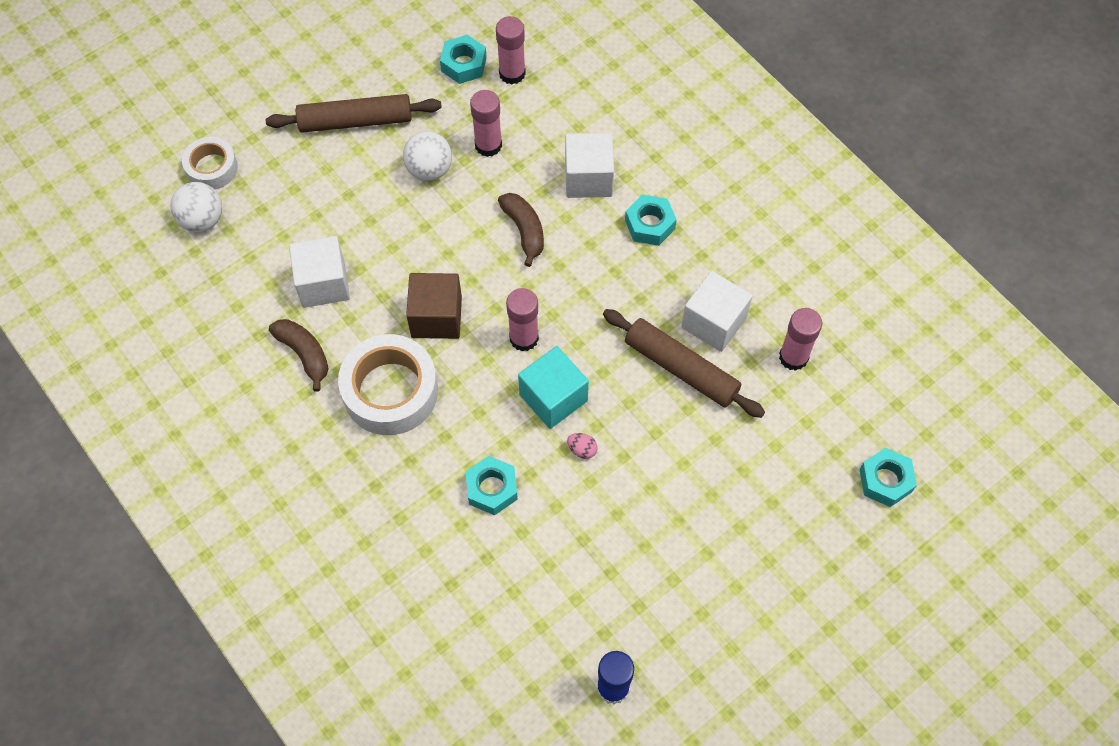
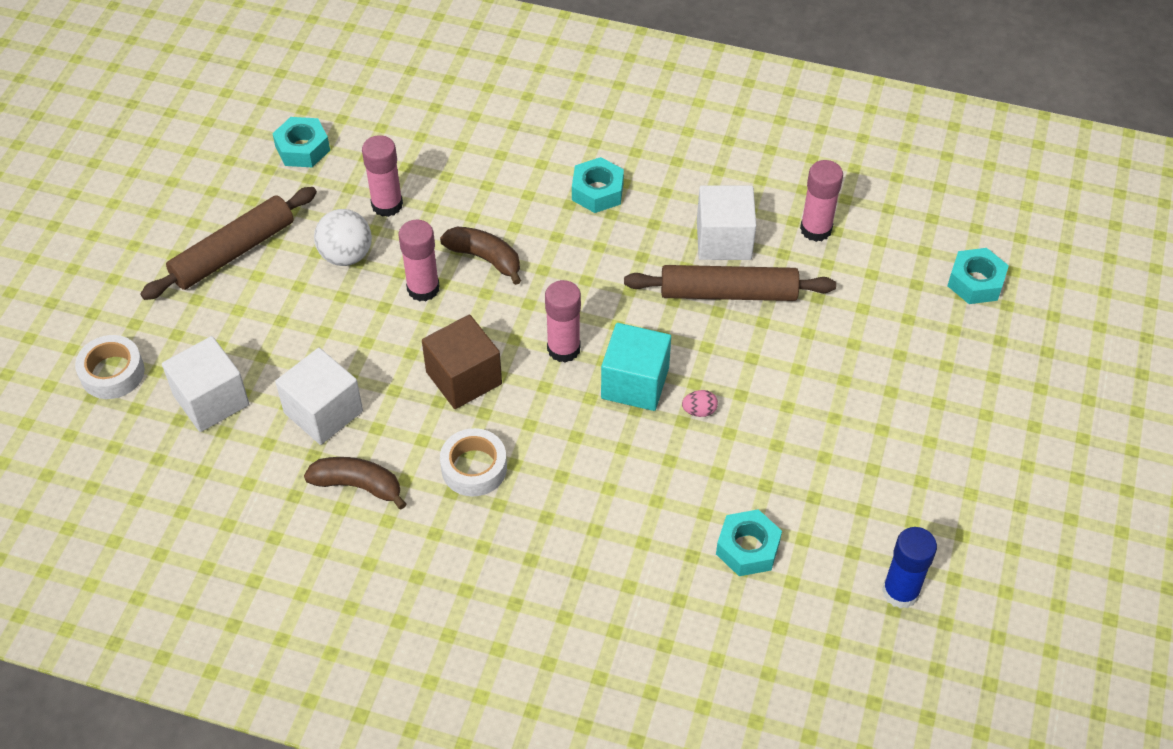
camera: 35 degrees left, 10 degrees down
white ball [171,182,222,232] -> none
white tape [338,334,438,435] -> white tape [440,428,507,496], size x0.58
turquoise nut [466,456,518,515] -> turquoise nut moved to [716,509,782,576]
pink glue stick [496,16,526,84] -> pink glue stick moved to [399,220,440,302]
white cube [565,133,614,198] -> white cube moved to [162,336,249,432]

